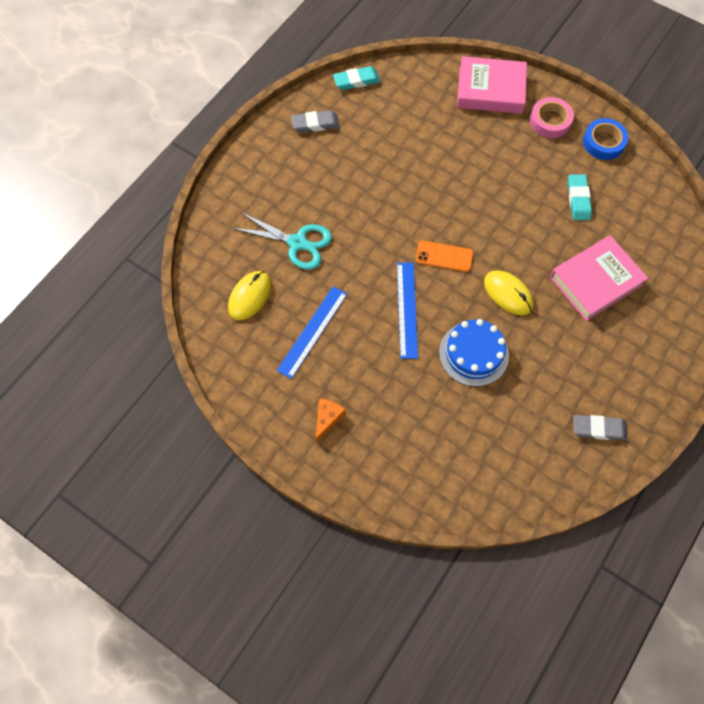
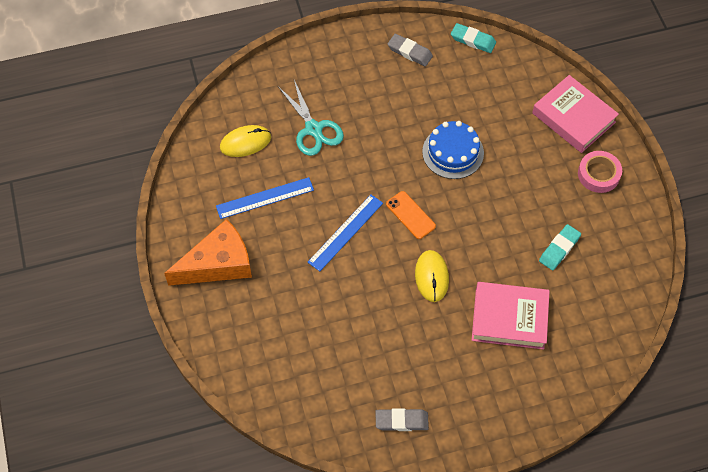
camera: 40 degrees right, 5 degrees down
orange cheese [316,398,346,443] -> orange cheese [164,219,252,286], size x2.20
blue cake [439,319,509,387] -> blue cake moved to [422,121,484,179]
grey eraser [573,415,627,440] -> grey eraser turned 45 degrees counterclockwise [376,408,429,431]
blue tape [583,118,629,160] -> none

